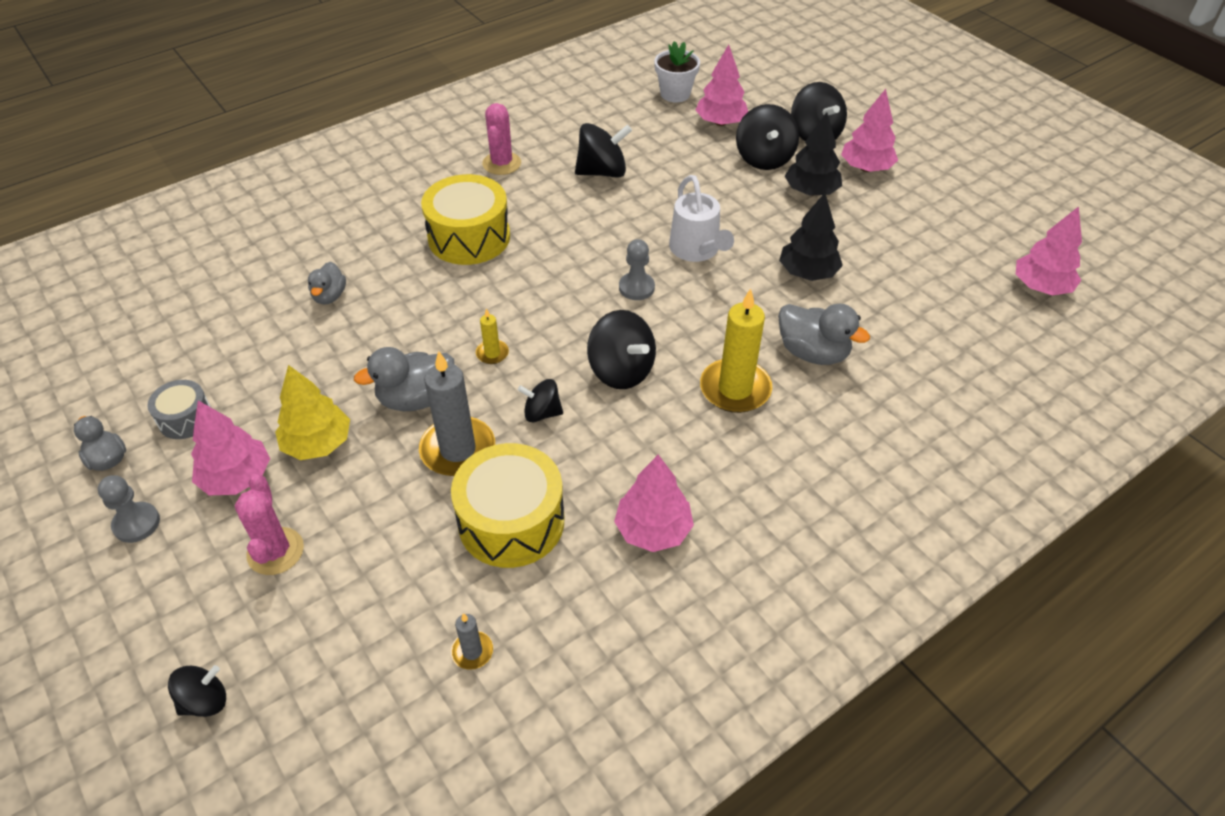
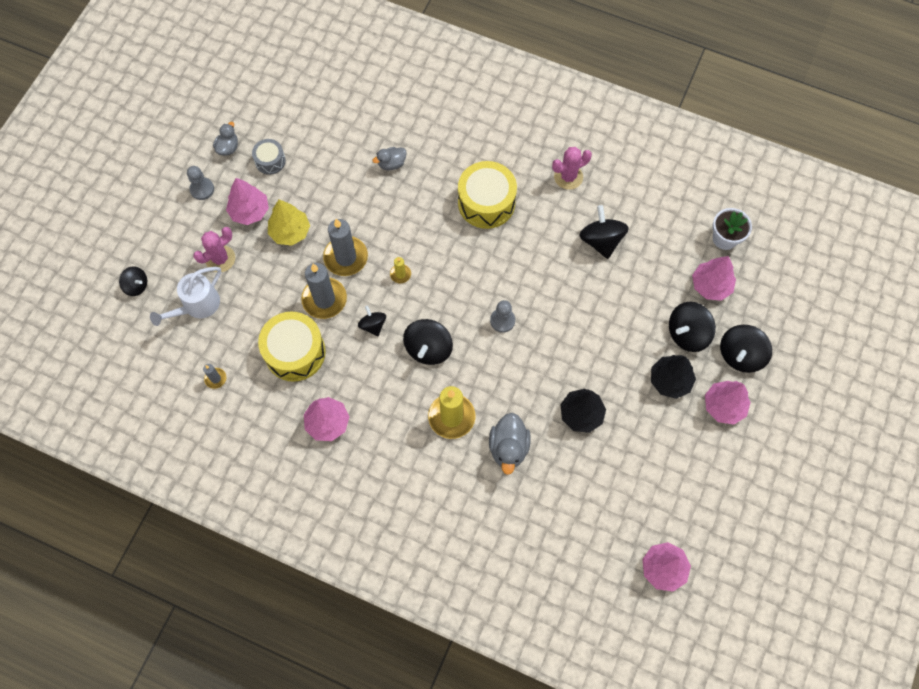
camera: 60 degrees right, 20 degrees up
grey duck [354,347,455,411] -> grey candle [323,219,368,276]
black spinning top [575,123,632,178] -> black spinning top turned 150 degrees counterclockwise [579,205,629,259]
white watering can [669,175,734,262] -> white watering can moved to [150,267,221,326]

